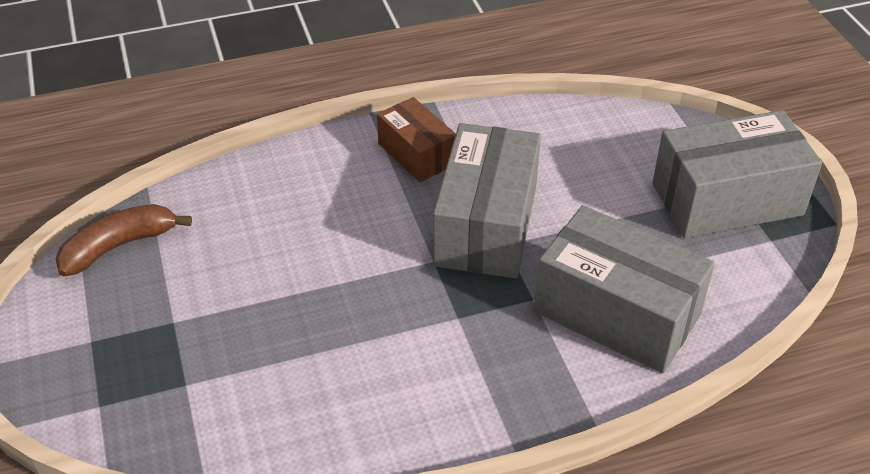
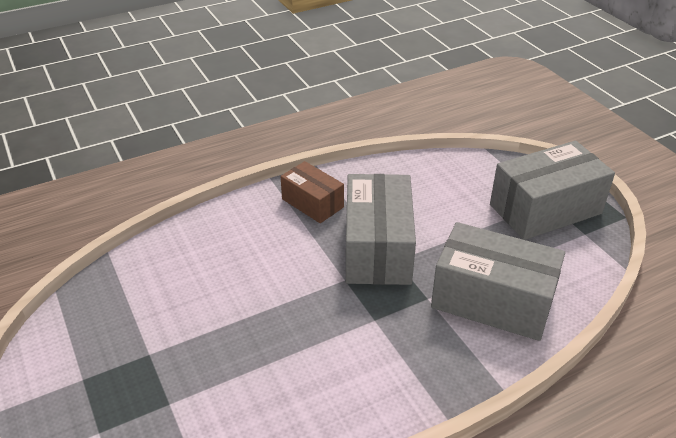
camera: 10 degrees left, 5 degrees down
brown banana [55,204,192,276] -> none

